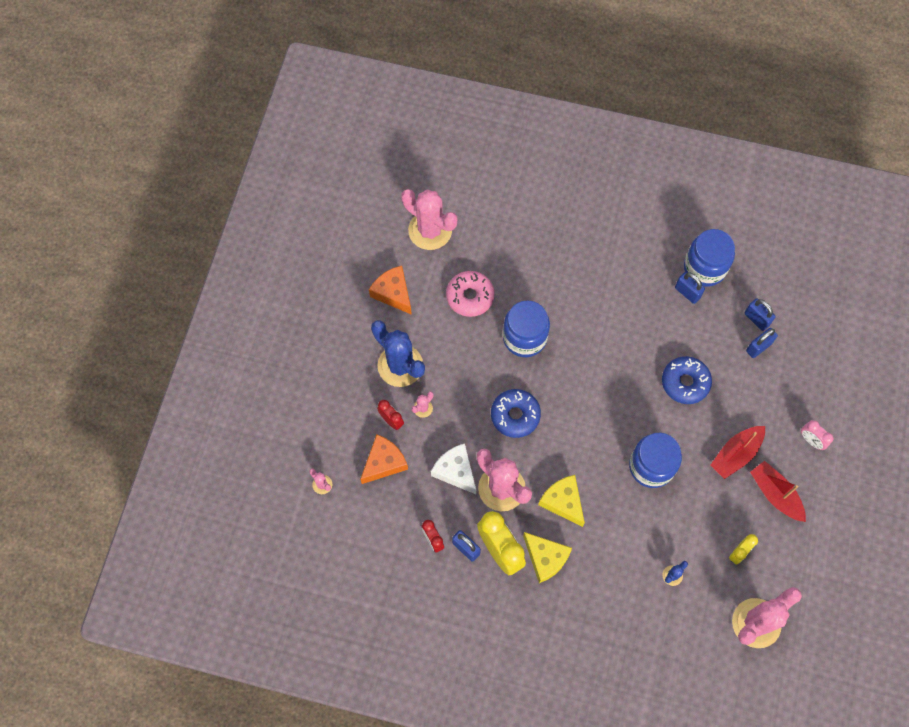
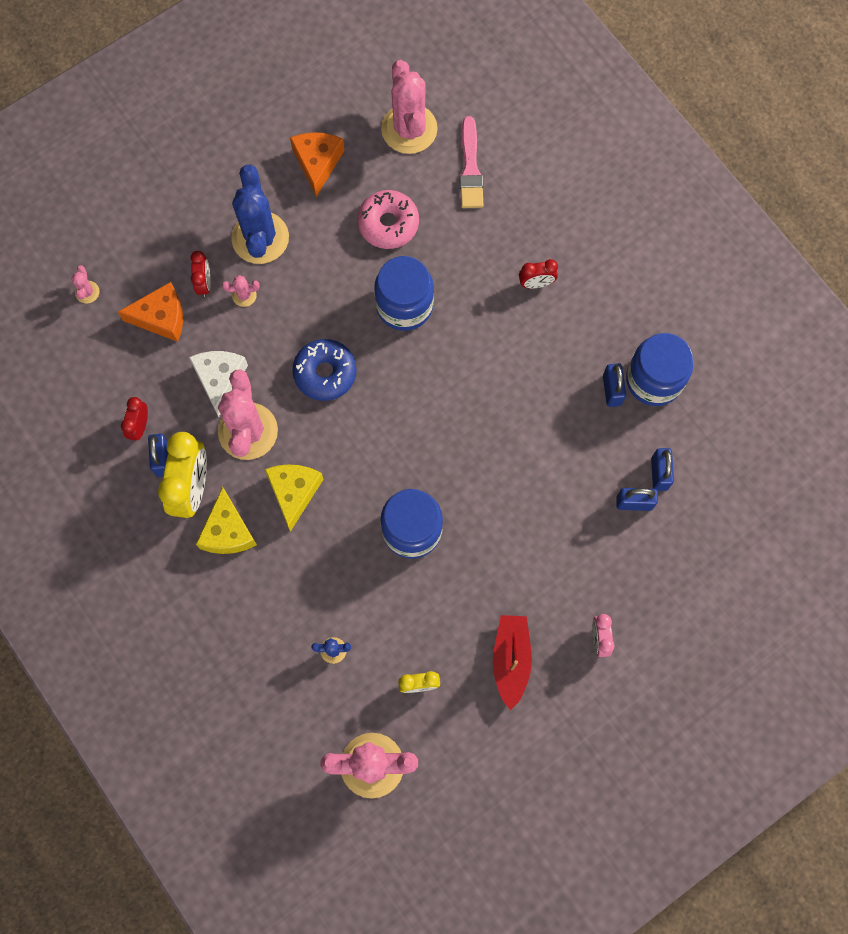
camera: 40 degrees right, 5 degrees up
blue donut [662,356,712,404] -> none
red boat [711,426,765,479] -> none
none -> pink brush [459,116,483,208]
none -> red clock [519,259,558,289]

